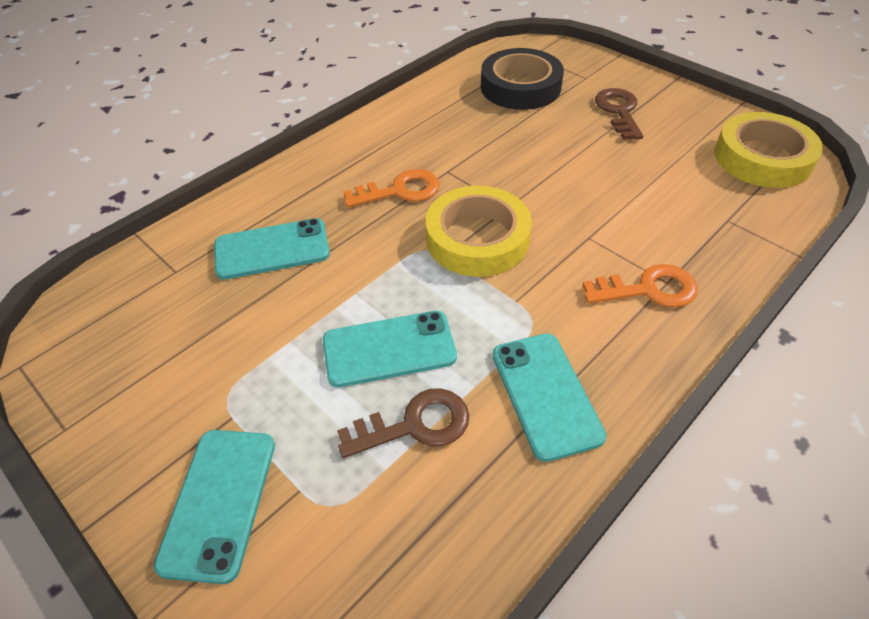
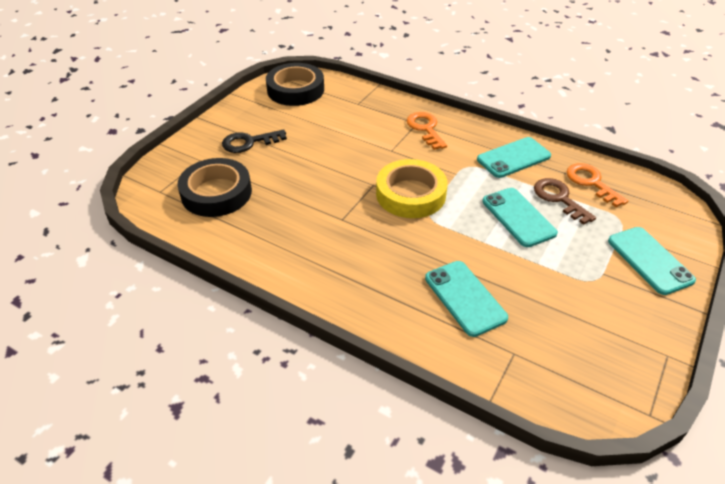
camera: 105 degrees left, 5 degrees down
turquoise phone [154,430,275,584] -> turquoise phone turned 75 degrees clockwise [608,227,696,295]
orange key [344,169,440,208] -> orange key moved to [566,163,628,207]
brown key [595,88,643,140] -> black key [222,129,287,153]
yellow tape [714,112,823,188] -> black tape [266,63,324,106]

